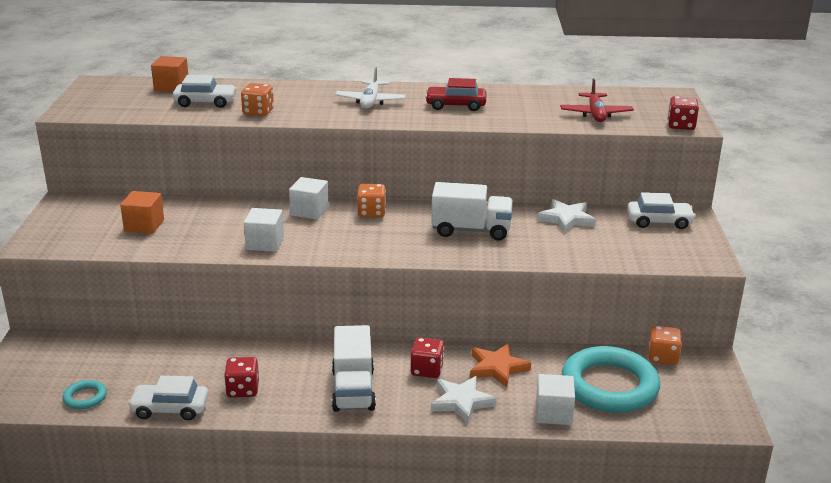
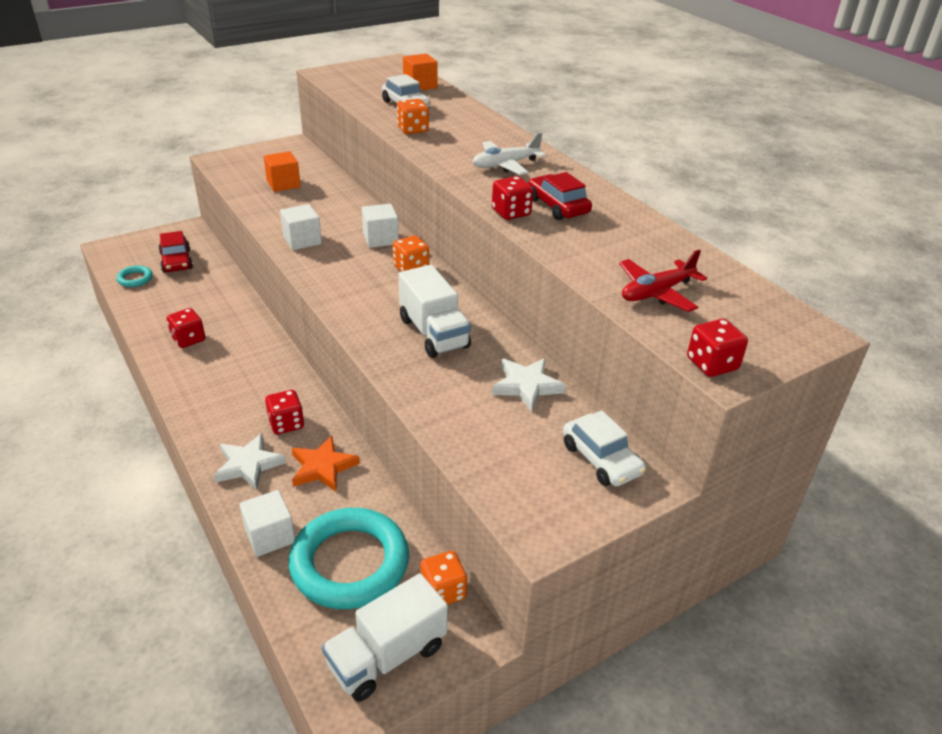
camera: 55 degrees right, 10 degrees up
white car [128,376,209,420] -> none
white truck [332,325,376,412] -> white truck moved to [322,573,448,702]
none -> red car [159,231,193,273]
none -> red dice [492,176,533,220]

